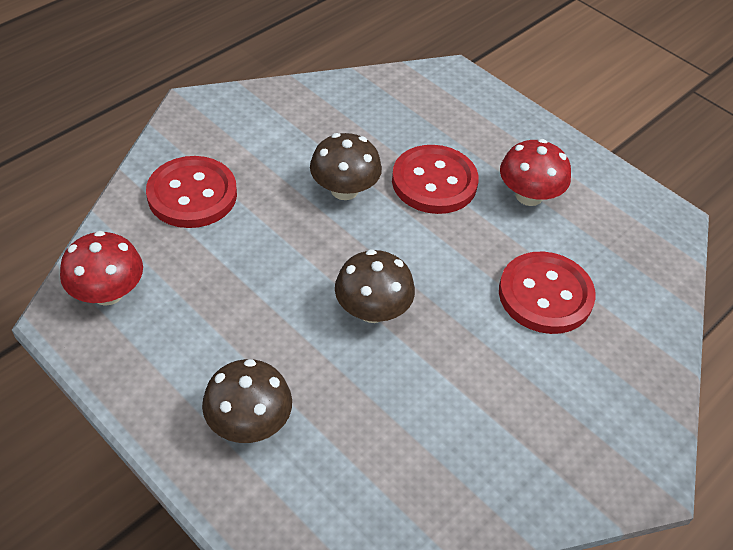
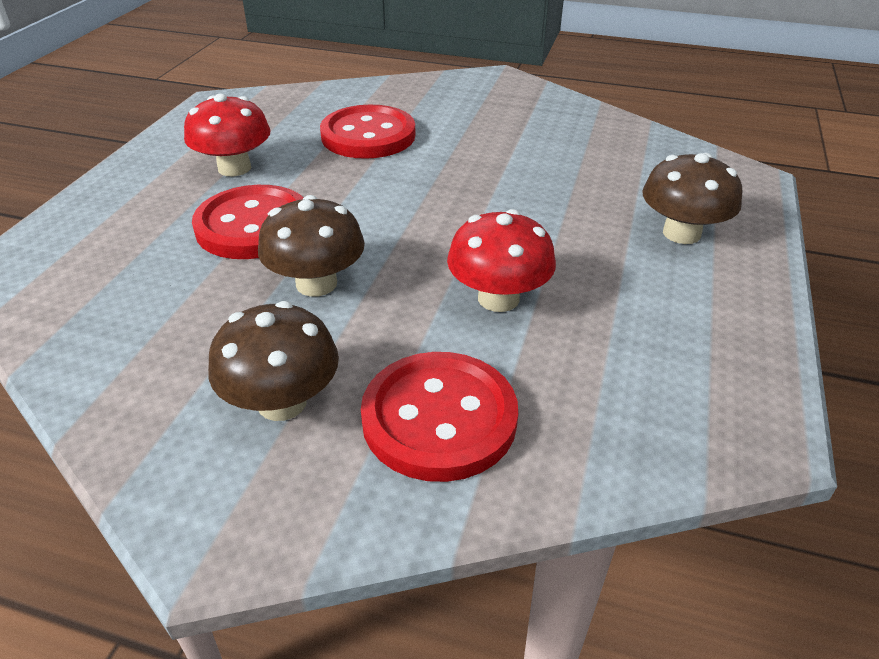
camera: 115 degrees left, 10 degrees down
red mushroom [60,231,143,306] -> red mushroom moved to [447,209,556,312]
brown mushroom [335,249,415,323] -> brown mushroom moved to [208,301,339,421]

